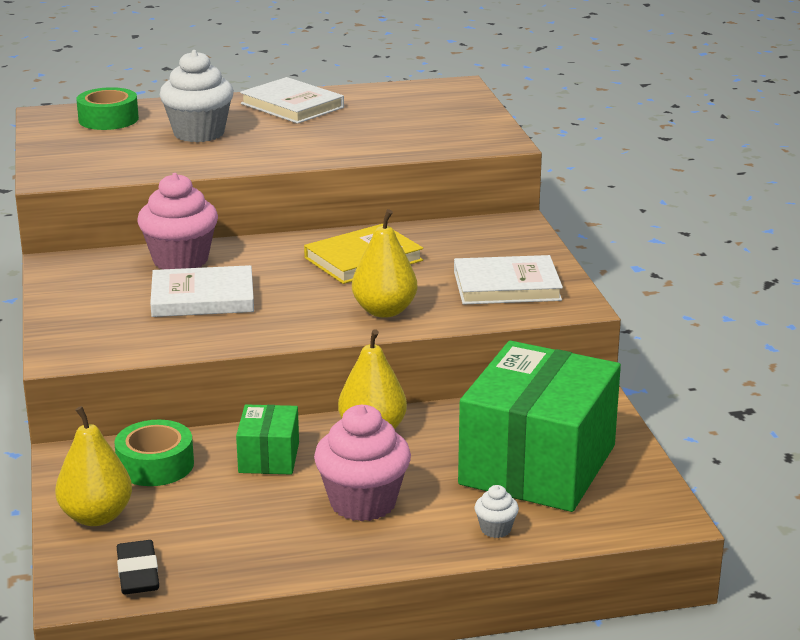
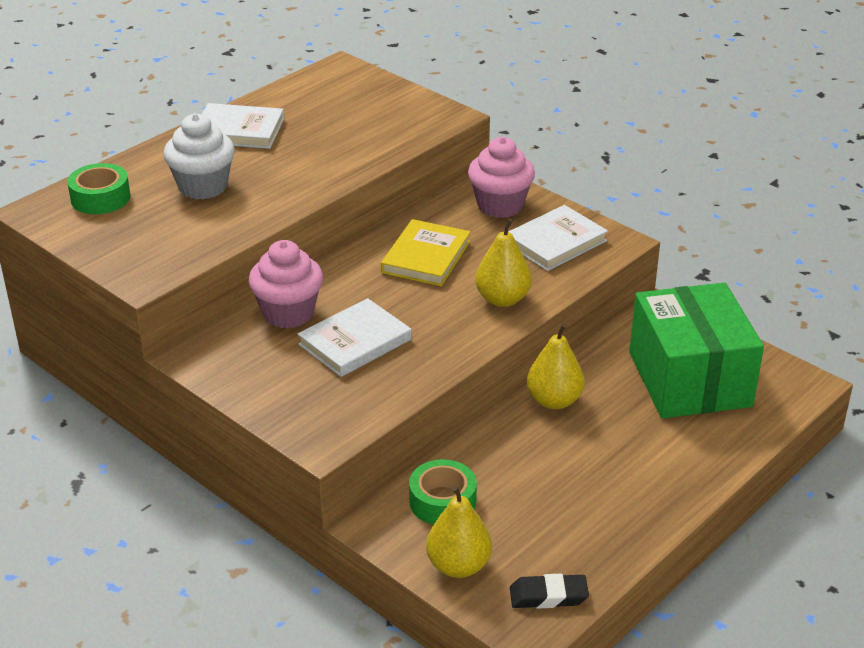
camera: 35 degrees left, 10 degrees up
black eraser [117,540,159,594] -> black eraser turned 45 degrees counterclockwise [510,574,589,609]
green box [236,404,299,474] -> none
pink cupcake [314,405,411,521] -> pink cupcake moved to [468,137,535,218]
white cupcake [475,485,519,538] -> none

